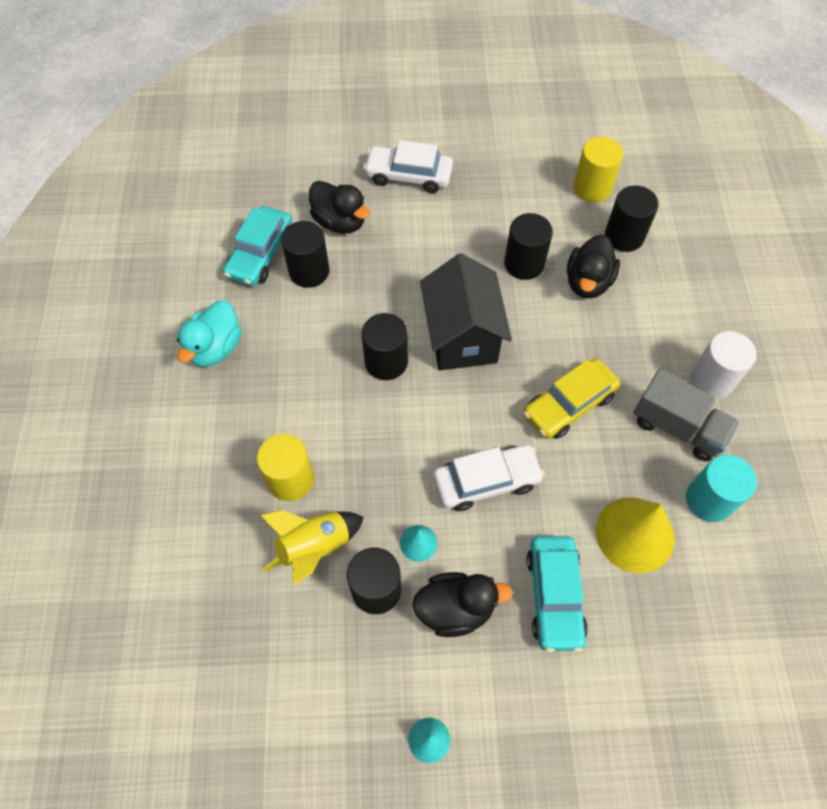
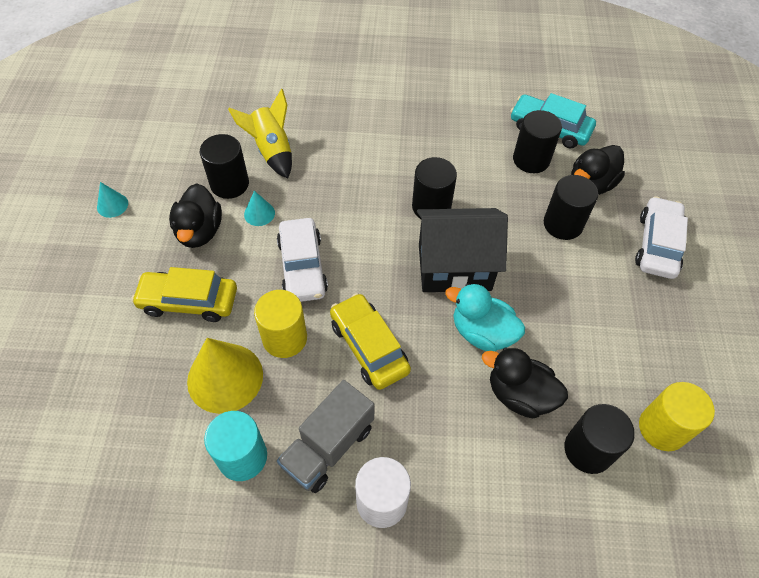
camera: 95 degrees right, 5 degrees down
turquoise duck [177,300,241,367] -> turquoise duck moved to [445,284,525,351]
yellow cylinder [257,434,314,501] -> yellow cylinder moved to [254,290,307,358]
black cylinder [504,213,553,280] -> black cylinder moved to [544,175,598,240]
turquoise car [526,536,588,652] -> yellow car [131,267,237,322]

